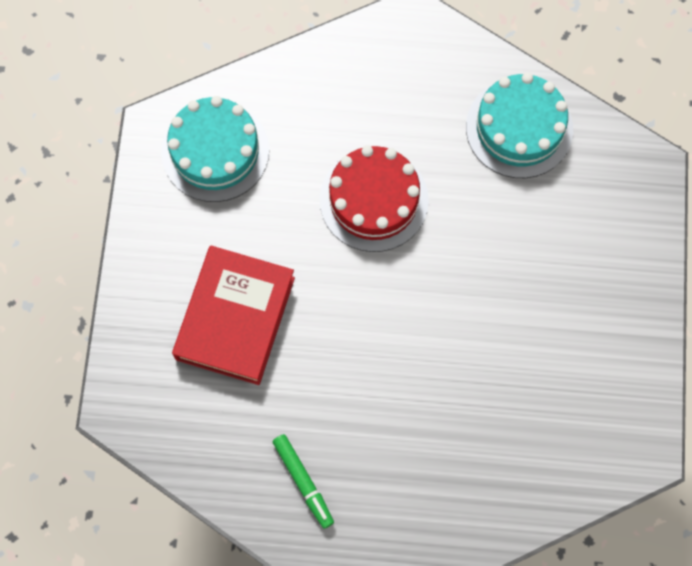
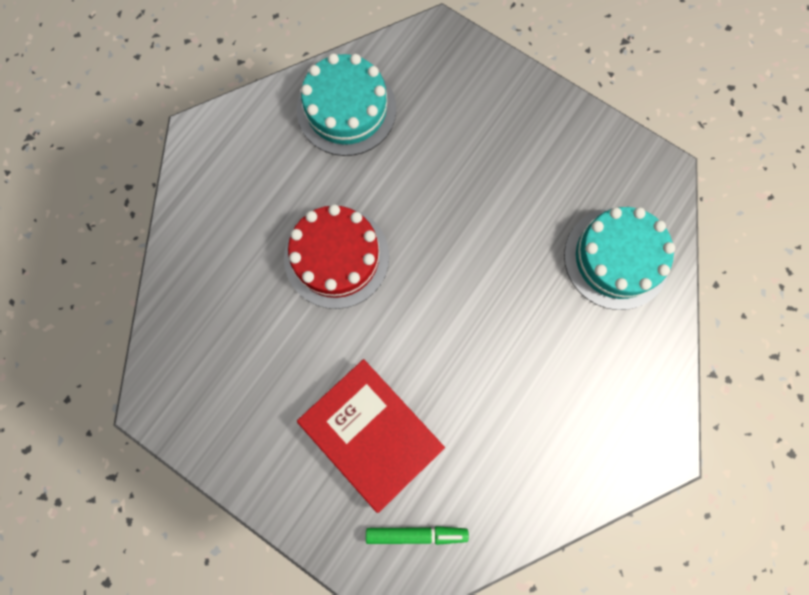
camera: 60 degrees left, 5 degrees up
turquoise cake [161,96,269,202] -> turquoise cake moved to [564,207,675,310]
green marker [272,434,334,529] -> green marker moved to [366,526,469,545]

